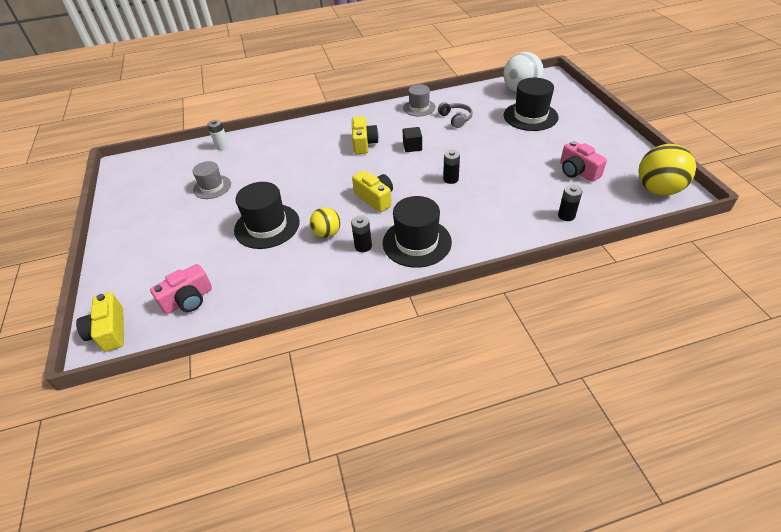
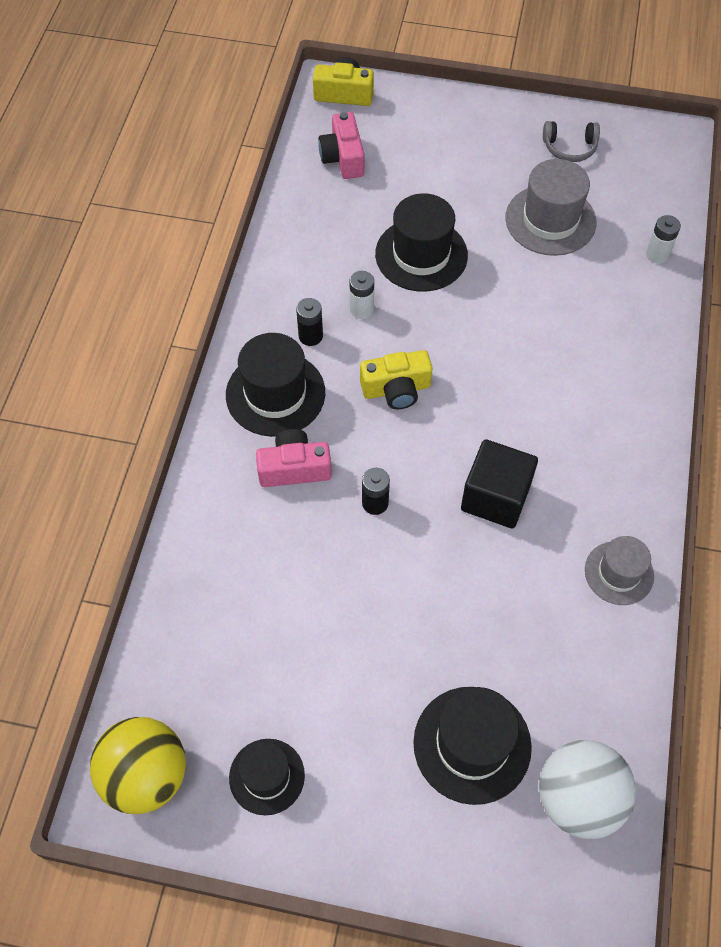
camera: 115 degrees right, 15 degrees up
grey hat [193,161,231,199] -> grey hat [505,159,597,256], size x1.58
yellow ball [310,207,341,238] -> white battery [350,271,374,319]
yellow camera [352,116,379,154] -> none
black cube [403,127,422,152] -> black cube [461,439,538,529], size x1.77
grey headphones [438,102,473,128] -> grey headphones moved to [543,121,600,162]
black battery [558,185,582,221] -> none
pink camera [560,141,607,182] -> pink camera moved to [256,429,332,487]
none -> black hat [229,739,305,815]

